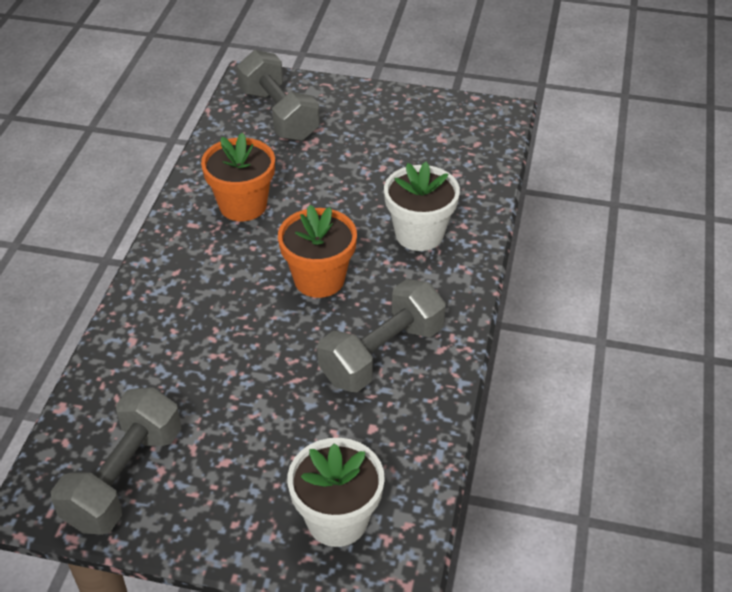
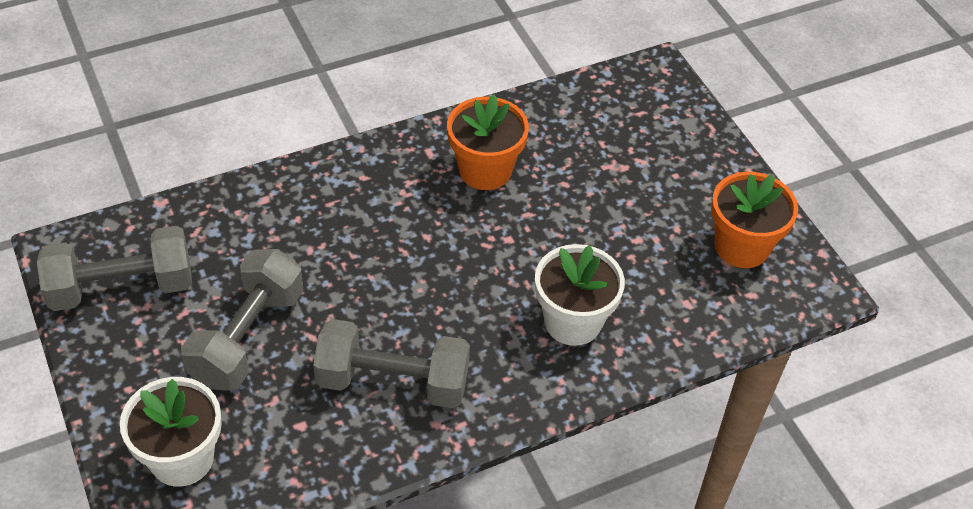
camera: 50 degrees right, 5 degrees up
grey dumbbell [237,50,320,141] -> grey dumbbell moved to [181,249,304,391]
orange flower pot [278,205,357,298] -> orange flower pot moved to [711,172,798,268]

